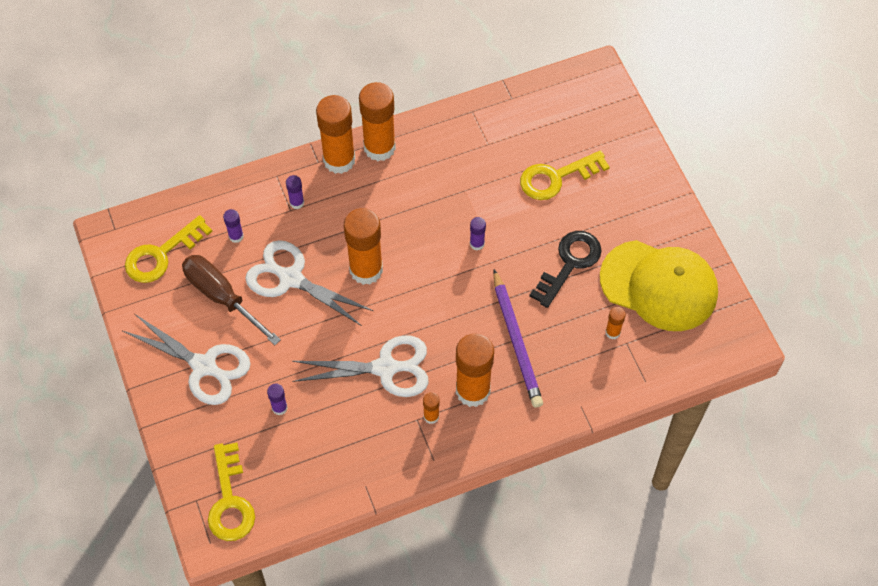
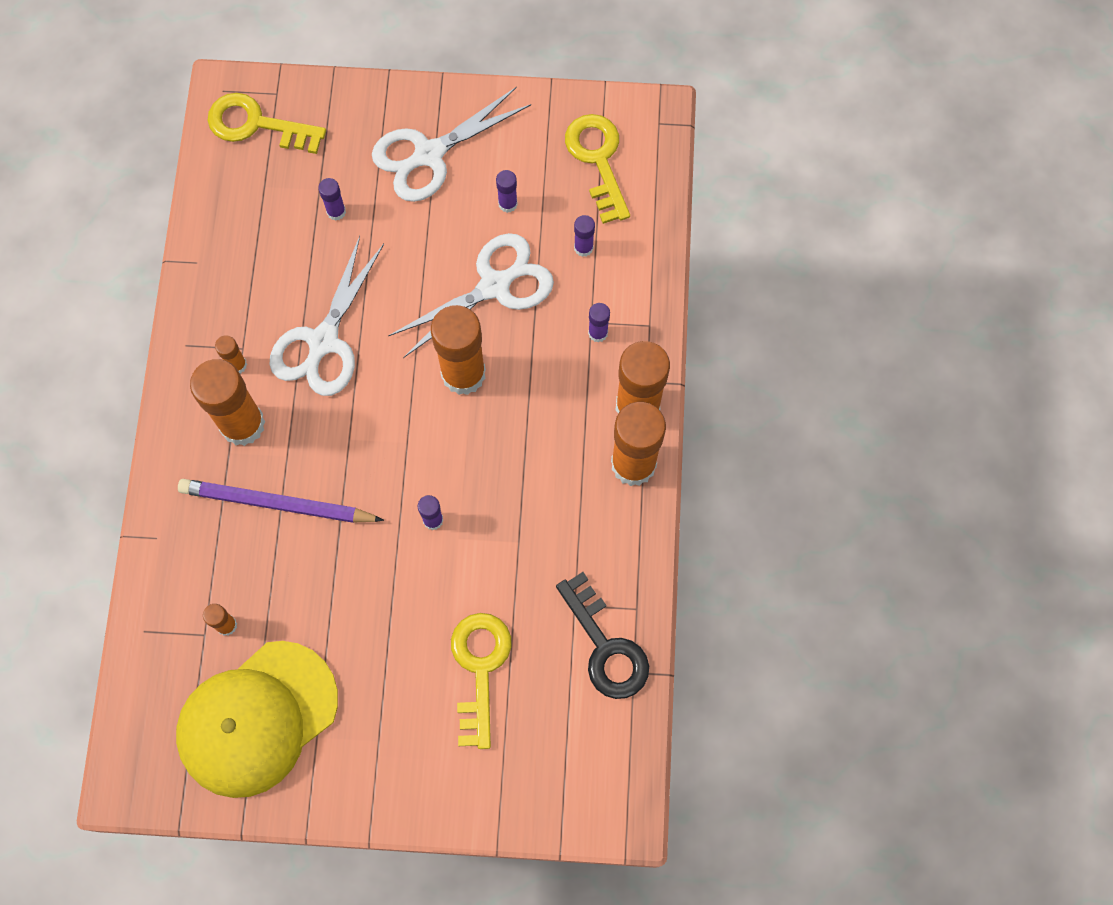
camera: 115 degrees right, 10 degrees up
brown screwdriver [182,255,281,345] -> purple glue stick [496,170,518,213]
black key [529,231,601,308] -> black key moved to [556,572,649,699]

